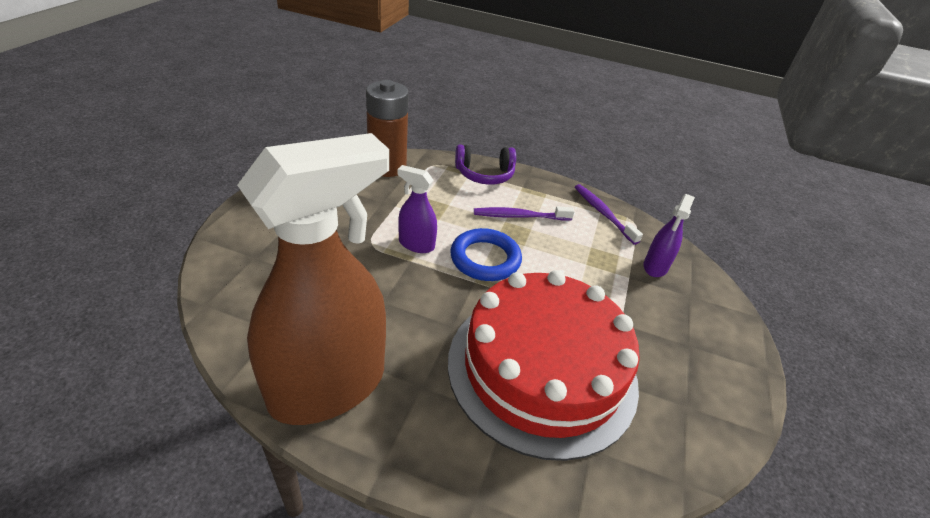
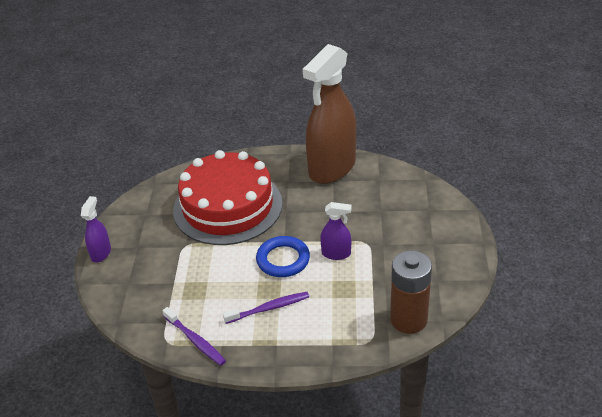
camera: 170 degrees right, 0 degrees up
purple headphones [455,144,516,185] -> none
purple spray bottle [644,194,695,277] -> purple spray bottle moved to [81,196,111,262]

